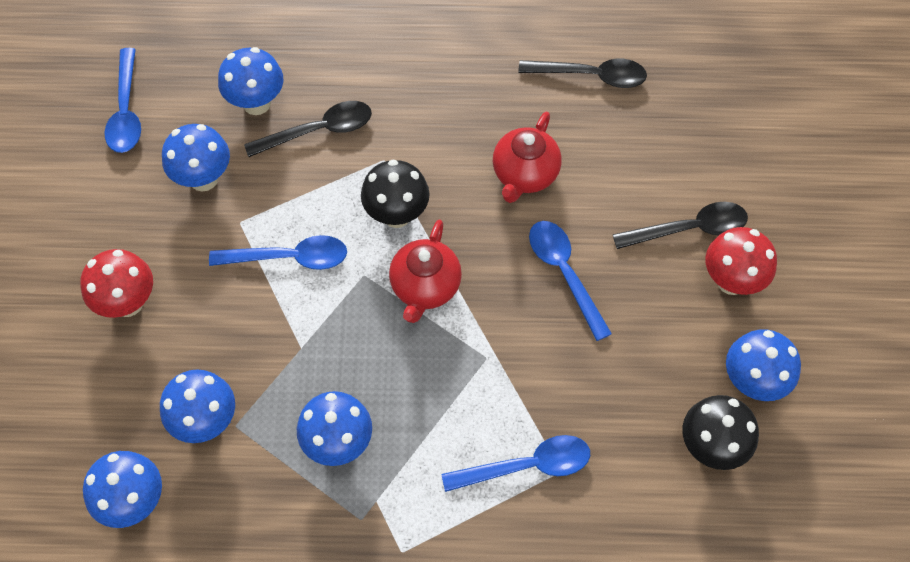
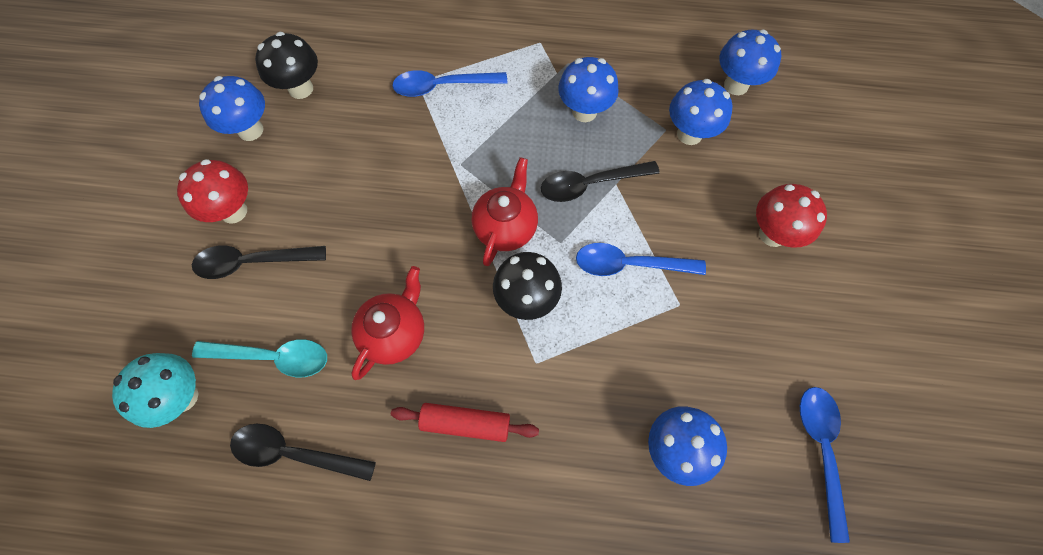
camera: 175 degrees left, 5 degrees up
blue mushroom [162,124,230,192] -> none
black spoon [244,101,372,157] -> black spoon moved to [541,161,660,202]
blue spoon [529,221,612,341] -> none
none -> turquoise mushroom [112,353,198,428]
none -> turquoise spoon [192,339,327,377]
none -> red rolling pin [391,403,539,442]

